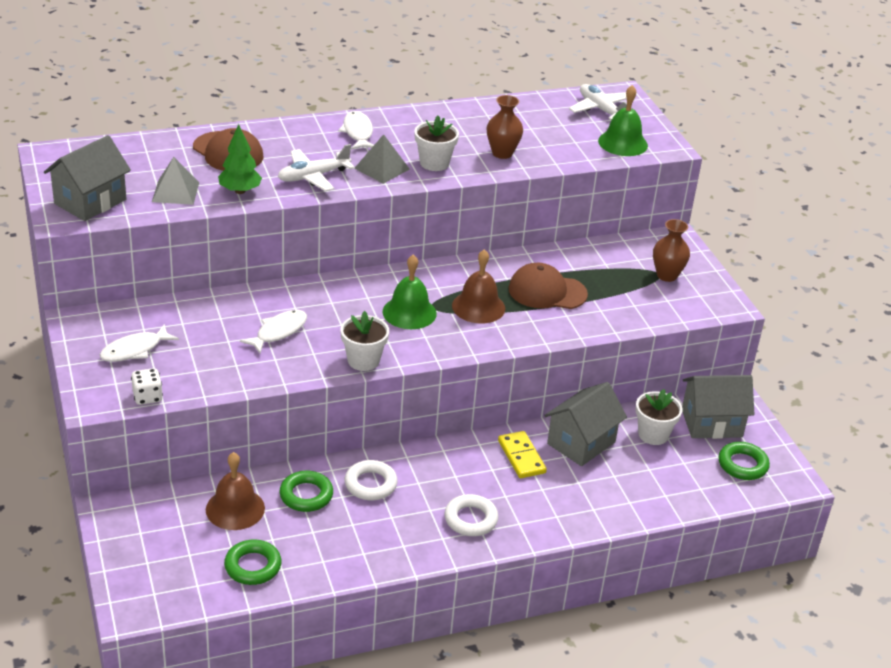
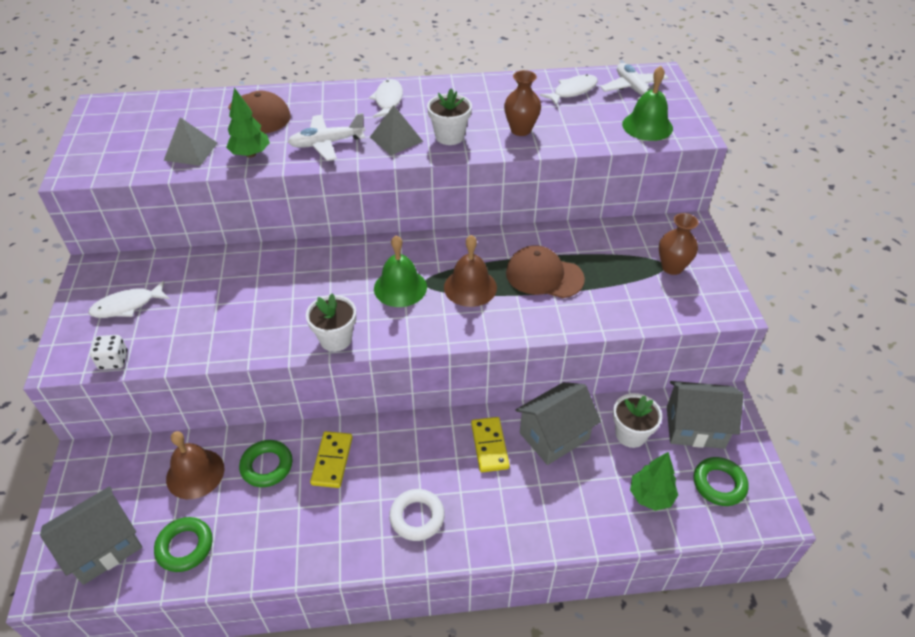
camera: 15 degrees right, 10 degrees up
grey house [44,135,131,221] -> grey house moved to [40,486,142,585]
white fish [240,310,307,353] -> white fish moved to [540,74,598,106]
white ring [345,460,398,500] -> yellow domino [310,431,352,488]
none -> green tree [630,452,678,511]

